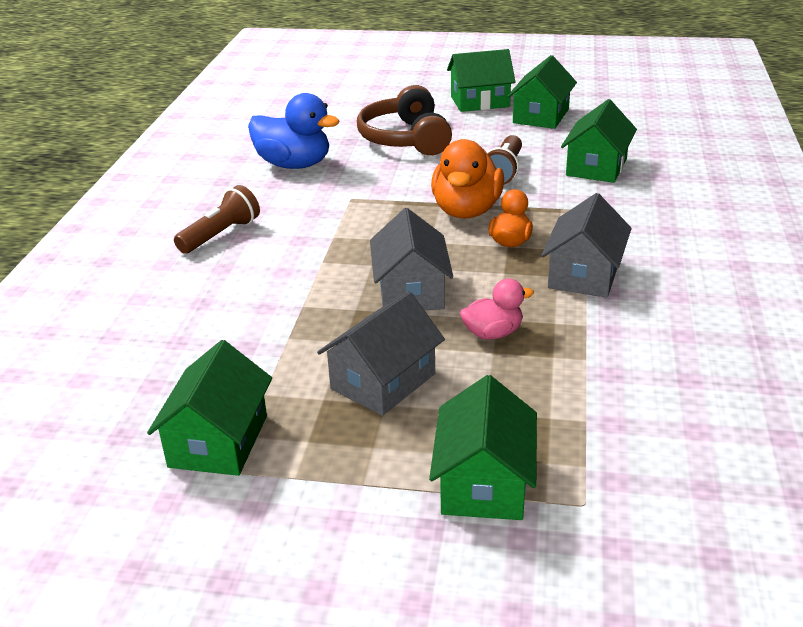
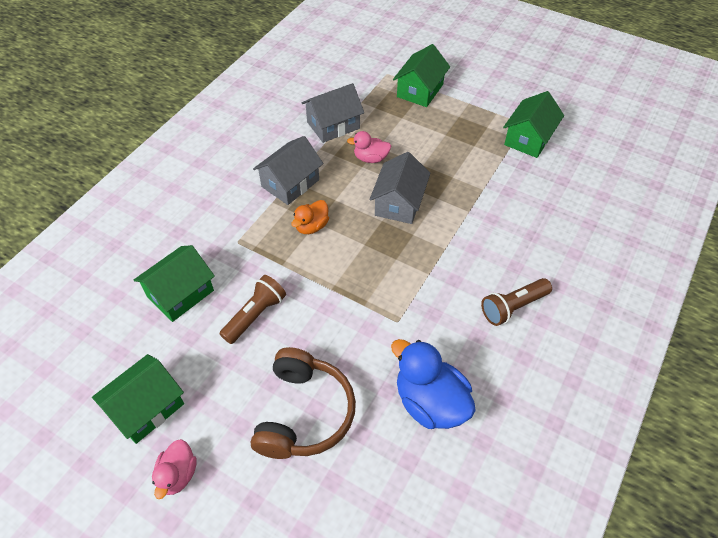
camera: 160 degrees left, 20 degrees up
grey house [317,291,445,416] -> grey house moved to [302,83,364,143]
orange duck [431,139,504,218] -> none
green house [447,49,515,112] -> pink duck [152,439,197,499]

